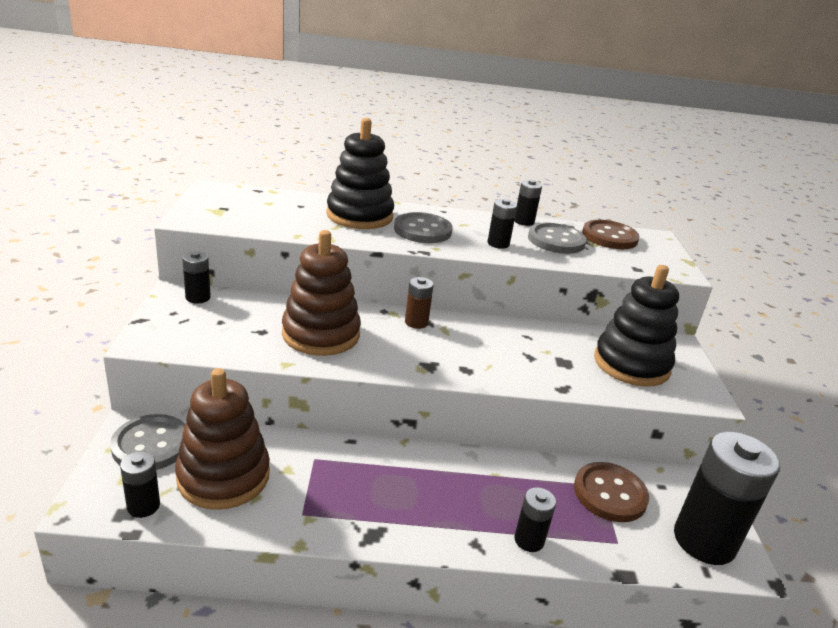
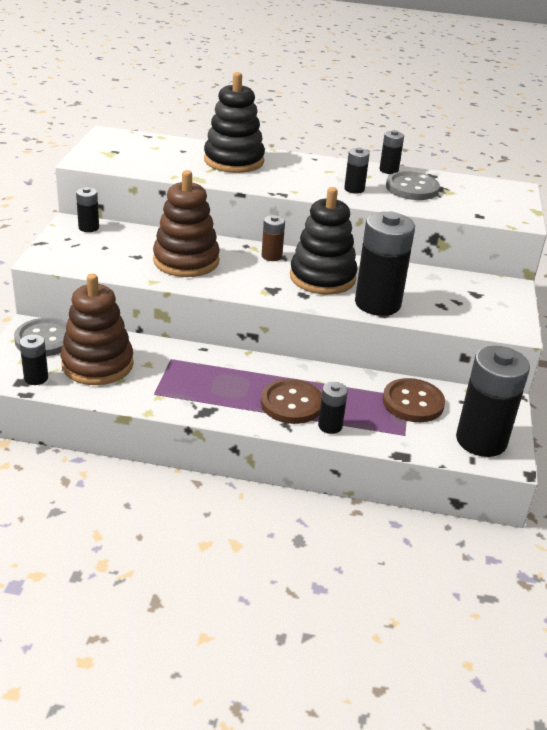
camera: 10 degrees right, 5 degrees up
grey button [394,212,453,243] -> none
brown button [582,220,640,249] -> brown button moved to [261,379,322,424]
black stacking toy [594,265,679,387] -> black stacking toy moved to [290,187,358,295]
none -> black battery [355,211,415,316]

